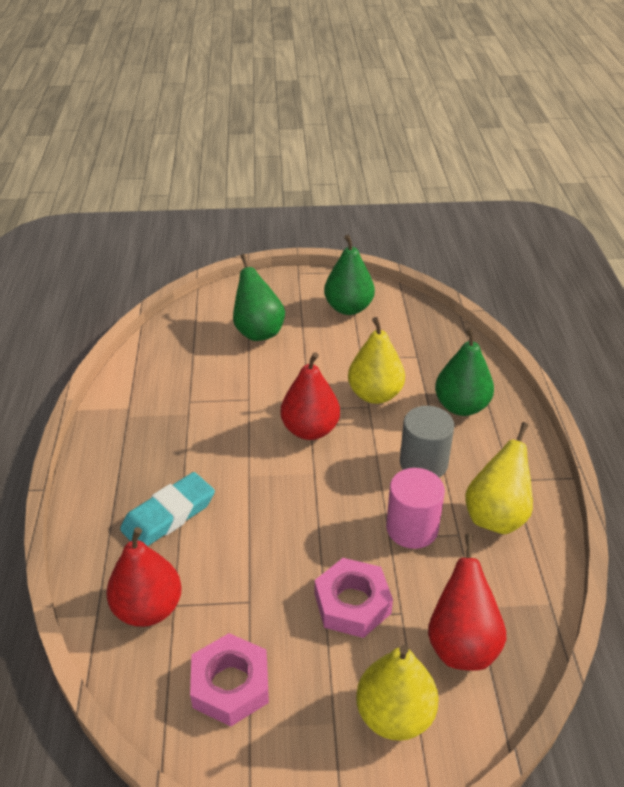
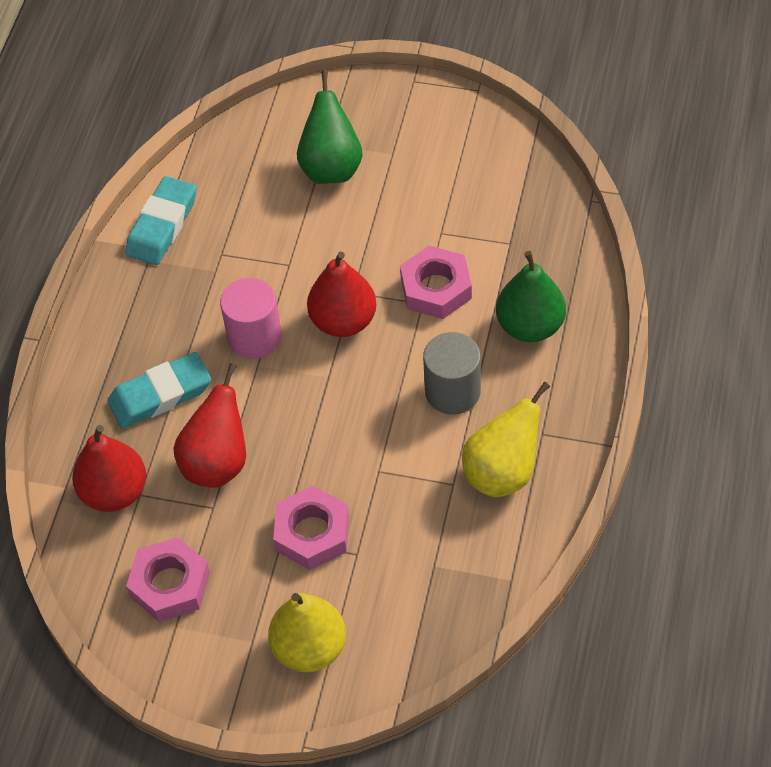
camera: 20 degrees right, 15 degrees up
green pear [324,235,375,315] -> none
yellow pear [348,317,405,404] -> pink nut [400,246,472,319]
pink cylinder [386,468,445,549] -> pink cylinder moved to [220,278,282,359]
red pear [428,534,506,671] -> red pear moved to [173,363,246,488]
none -> turquoise eraser [125,176,196,265]

